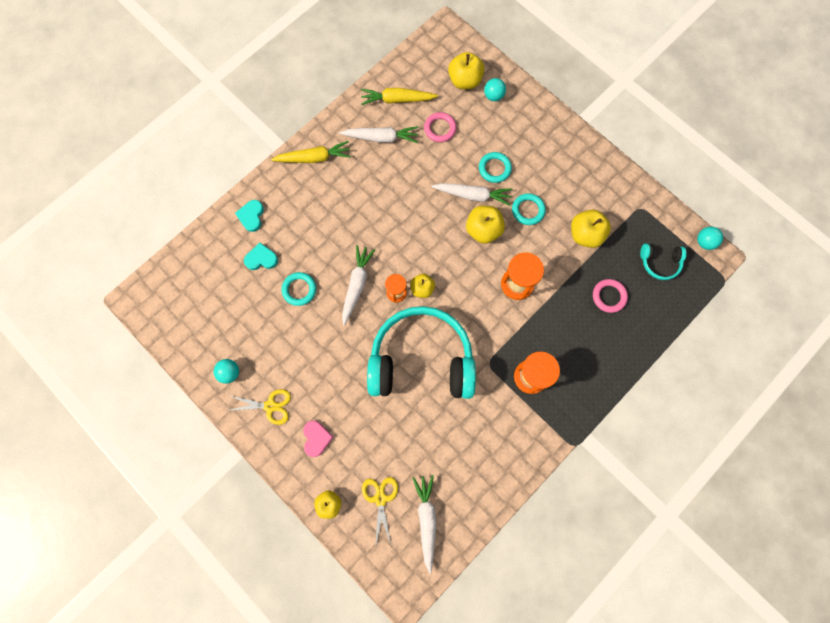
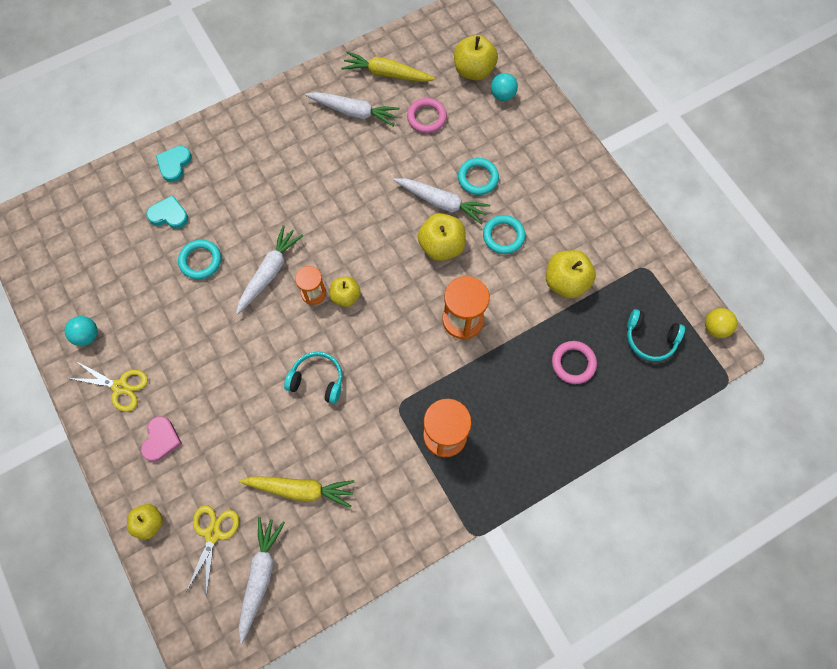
camera: 15 degrees right, 5 degrees down
yellow carrot [271,141,351,163] -> yellow carrot moved to [239,476,355,508]
turquoise headphones [367,306,476,399] -> turquoise headphones [284,352,343,404], size x0.42
turquoise ball [697,227,723,250] -> yellow ball [705,308,737,338]

